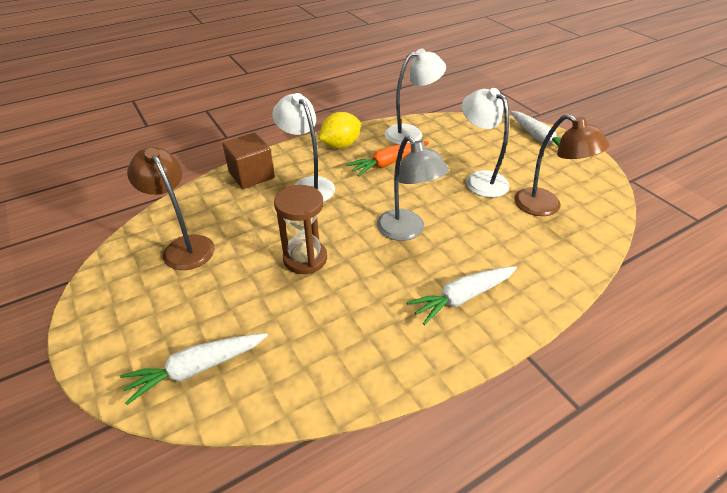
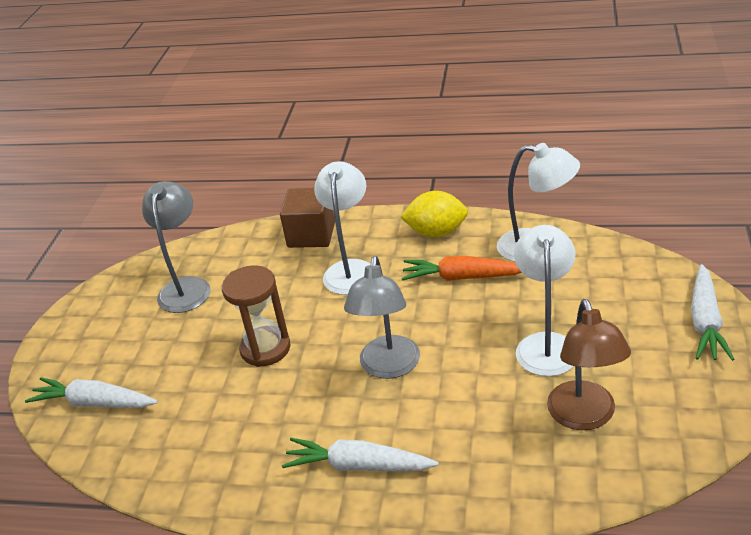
camera: 45 degrees right, 5 degrees down
brown lamp [127,147,215,270] -> grey lamp [142,181,211,313]

